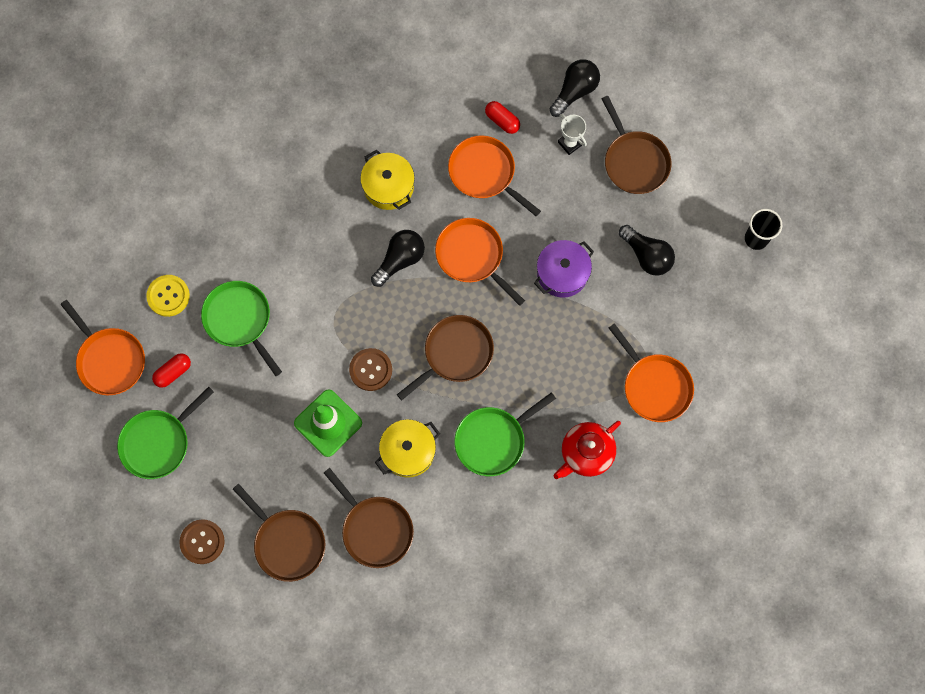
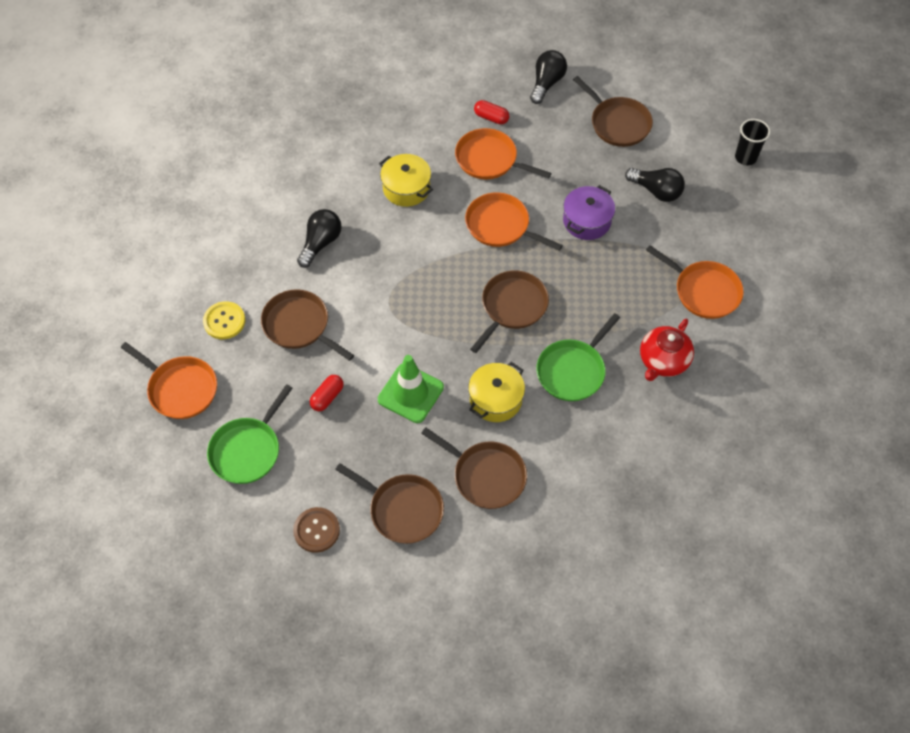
camera: 15 degrees left, 15 degrees down
red capsule [152,353,191,388] -> red capsule moved to [310,375,344,411]
green pan [201,281,282,376] -> brown pan [261,289,354,361]
brown button [349,348,392,391] -> none
black light bulb [371,230,425,287] -> black light bulb moved to [297,209,342,268]
white trophy [558,114,587,155] -> none

